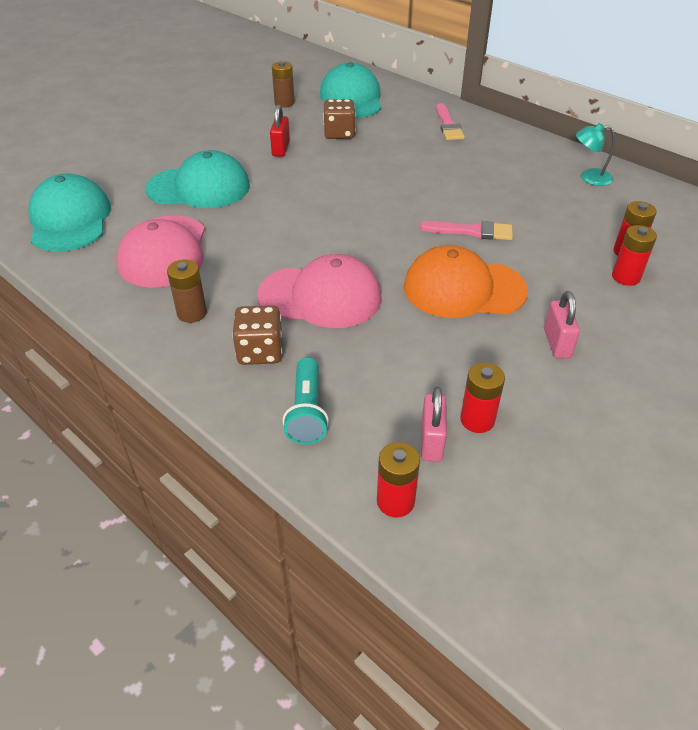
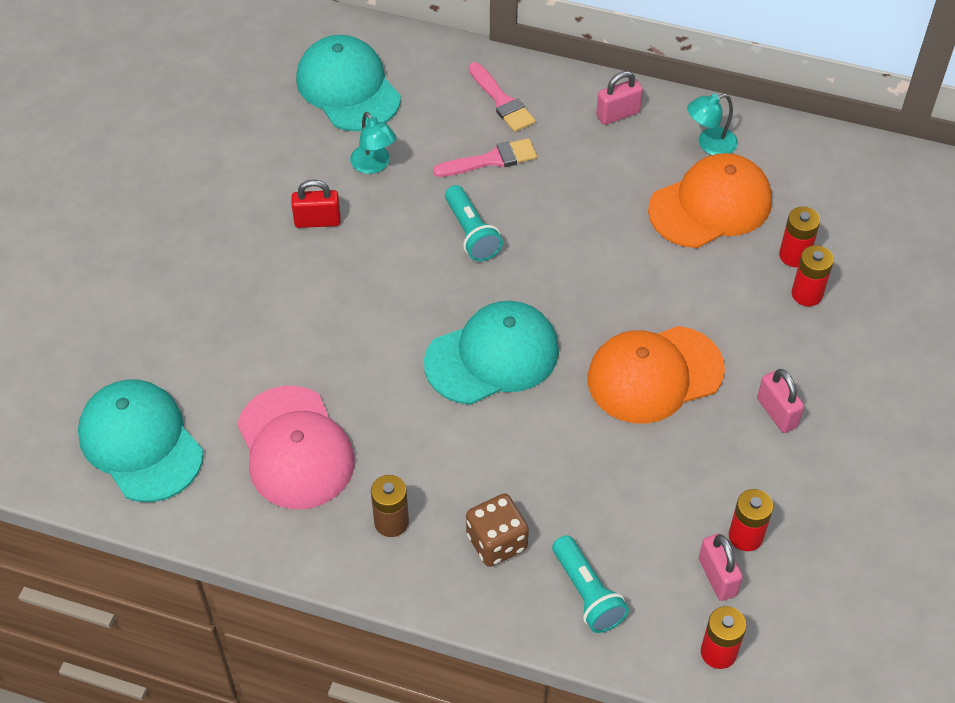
camera: 25 degrees left, 10 degrees up
turquoise cap [146,150,250,208] -> turquoise cap moved to [424,301,559,405]
pink cap [257,254,382,328] -> none
red padlock [270,105,290,157] -> red padlock turned 75 degrees counterclockwise [291,180,341,228]
brown battery [272,61,294,108] -> none
brown dice [323,99,356,139] -> turquoise lamp [350,112,396,174]
pink brush [420,221,513,240] -> pink brush moved to [433,138,537,177]
none -> turquoise flashlight [445,185,503,261]
none -> pink padlock [596,71,643,125]
none -> orange cap [648,153,772,248]

